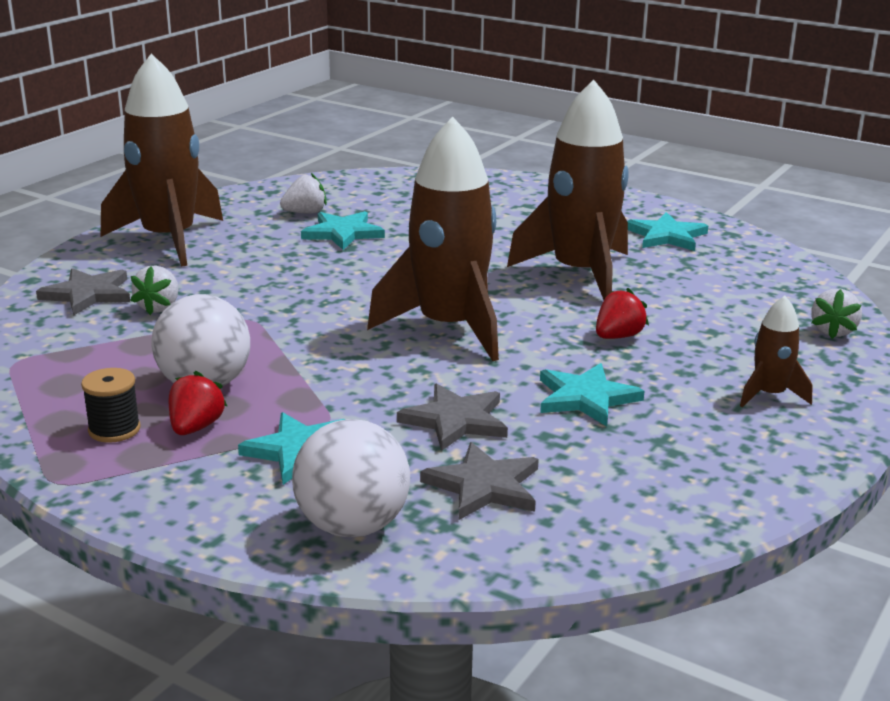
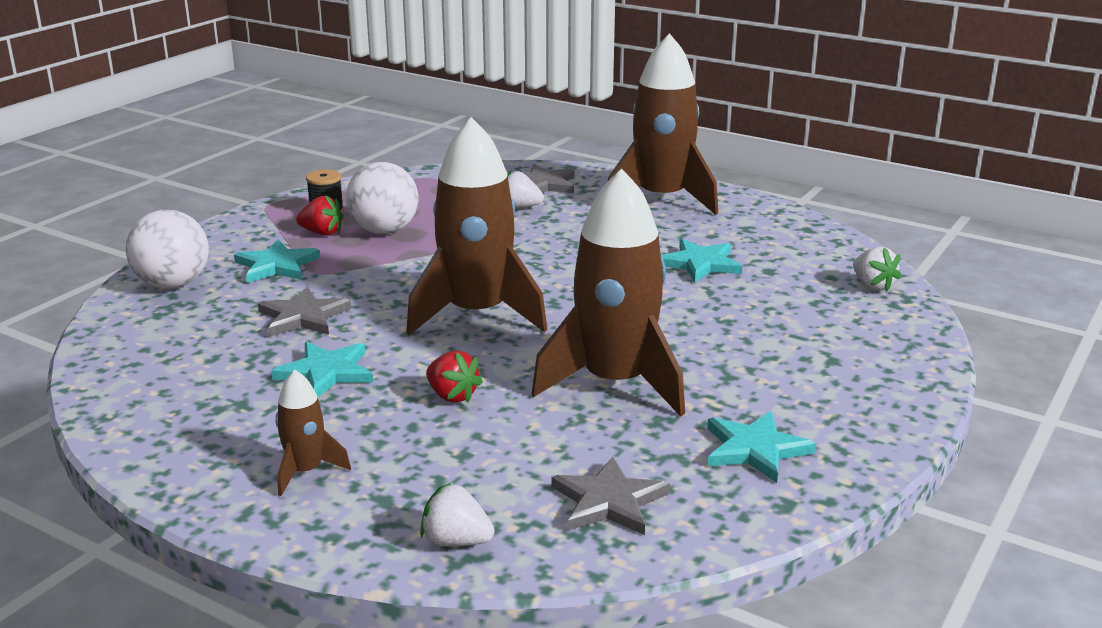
camera: 90 degrees right, 0 degrees up
white strawberry [280,173,327,214] -> white strawberry moved to [853,247,901,292]
grey star [420,442,539,520] -> grey star moved to [551,456,670,535]

